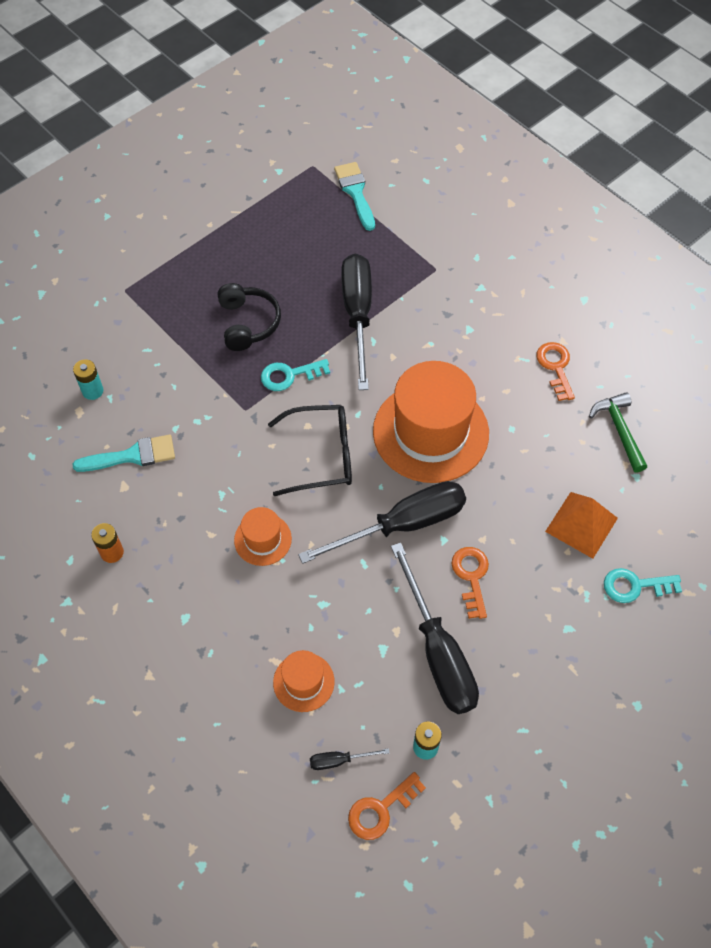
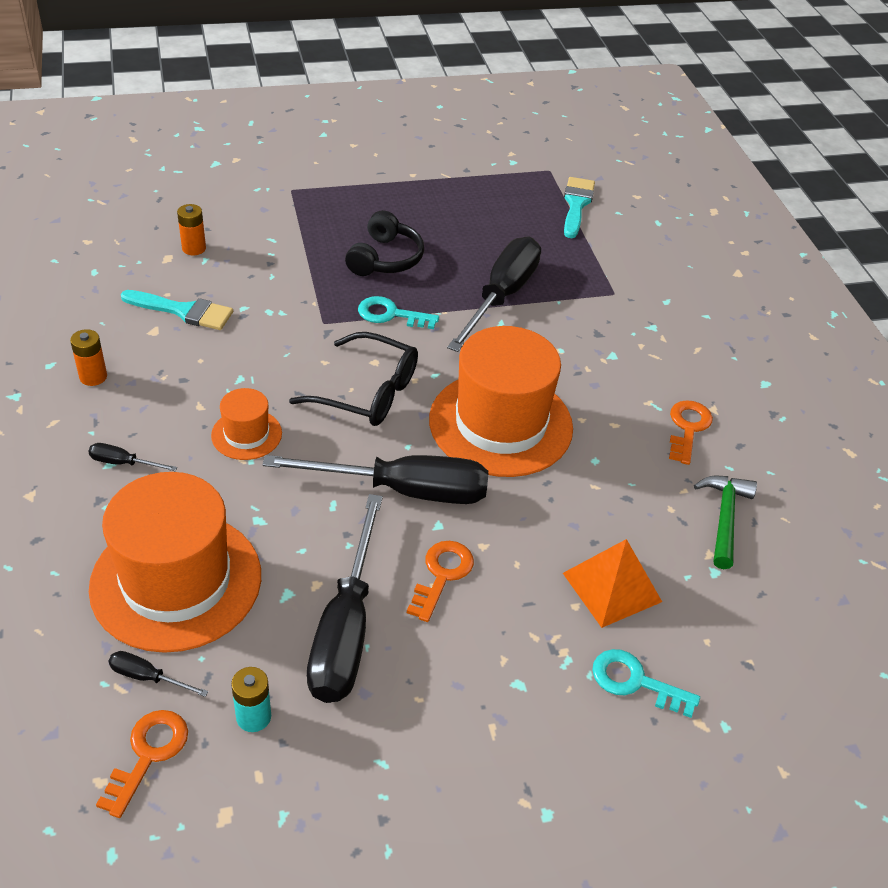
camera: 25 degrees right, 15 degrees down
turquoise battery [73,359,103,400] -> orange battery [177,204,206,256]
orange hat [273,650,335,712] -> orange hat [89,472,261,653], size x2.13
orange key [348,772,426,840] -> orange key turned 120 degrees clockwise [96,710,188,818]
none -> black screwdriver [88,443,177,471]

